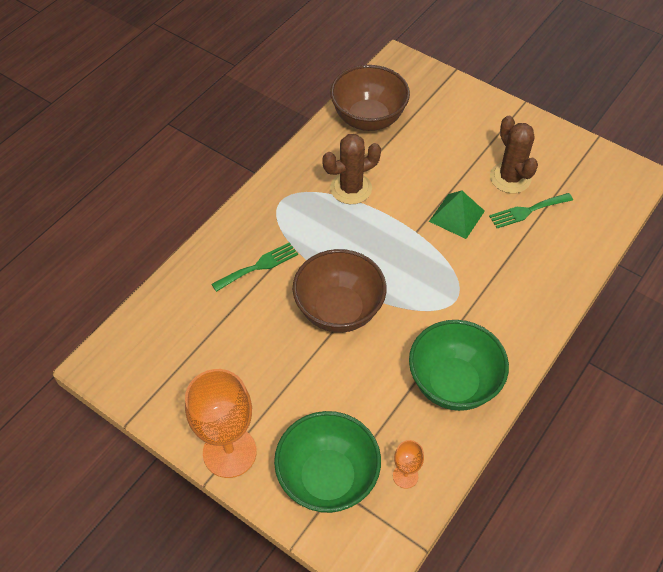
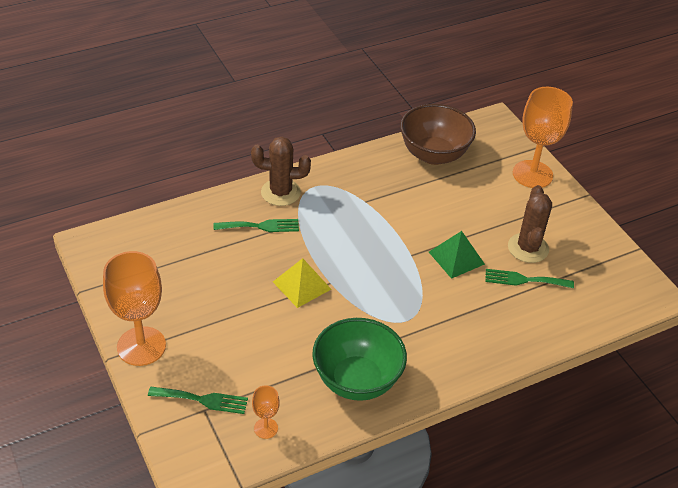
camera: 25 degrees right, 10 degrees down
green bowl [274,411,381,513] -> green fork [148,387,248,414]
brown bowl [293,249,387,333] -> yellow pyramid [273,258,331,308]
brown cactus [322,134,381,204] -> brown cactus moved to [251,137,311,206]
none -> orange goblet [513,87,573,188]

